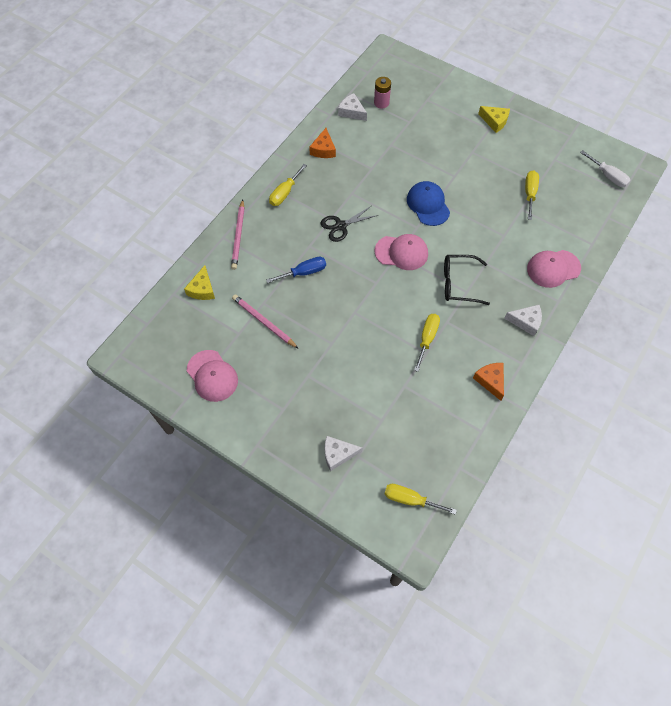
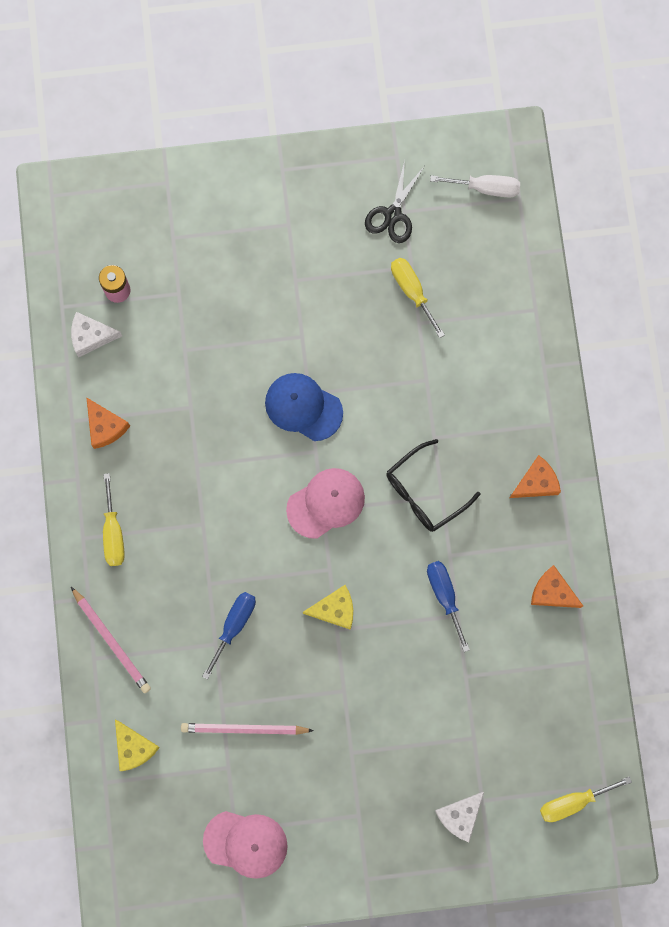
camera: 40 degrees left, 15 degrees up
black scissors [321,206,378,242] -> black scissors moved to [365,160,424,243]
yellow screwdriver [414,314,440,372] -> blue screwdriver [427,561,470,652]
yellow cheese [478,106,510,133] -> yellow cheese moved to [303,585,353,630]
white cheese [504,305,542,336] -> orange cheese [510,455,561,498]
pink cap [527,250,581,288] -> none

